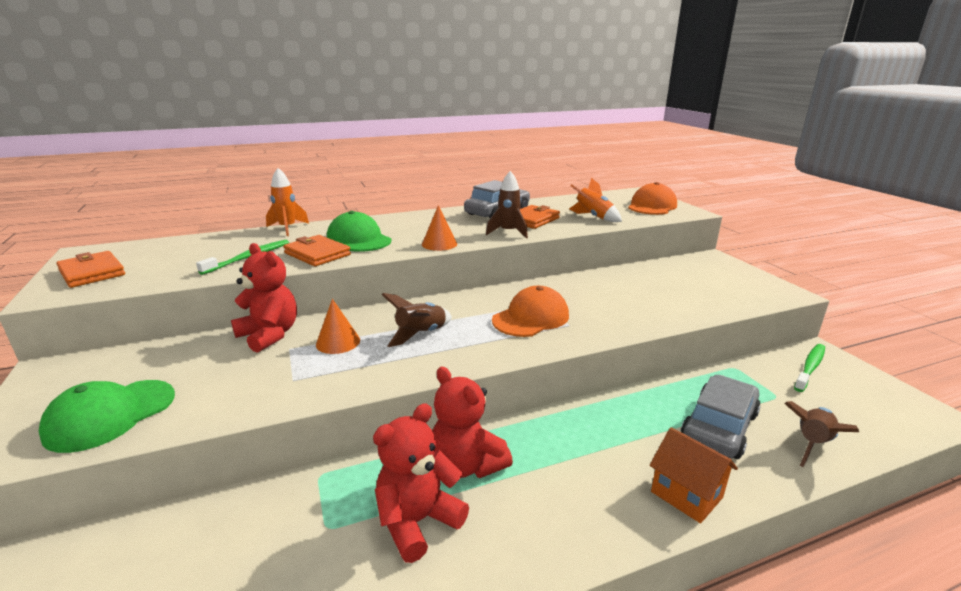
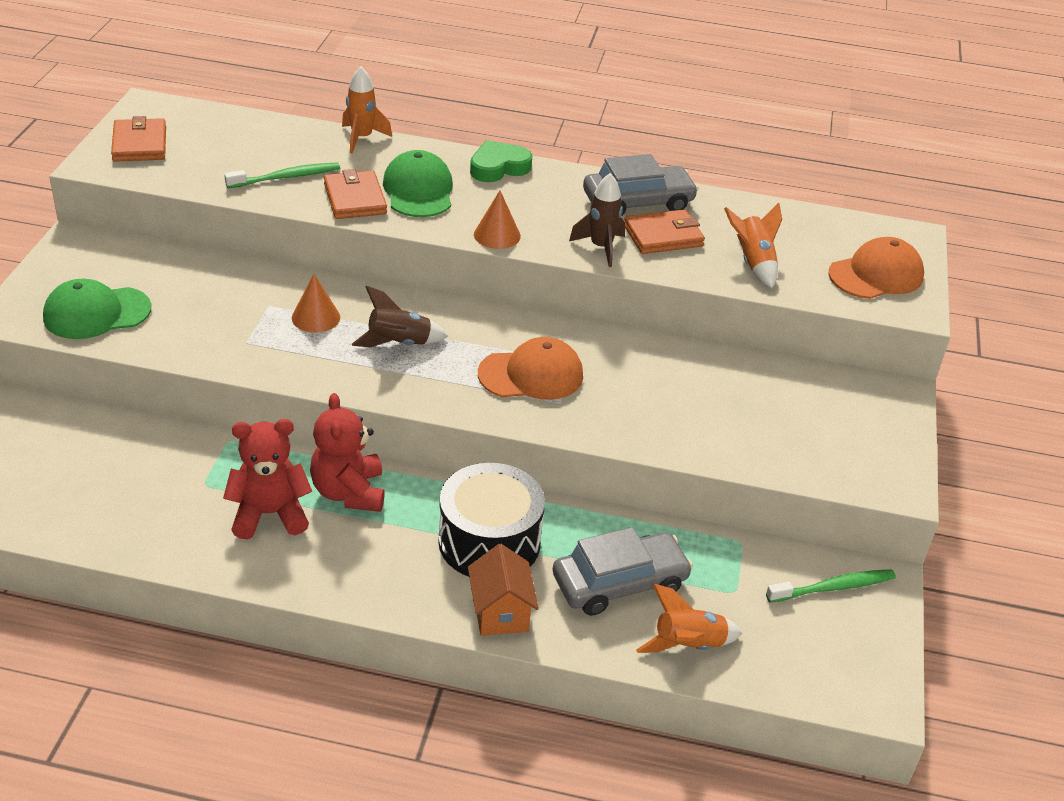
camera: 30 degrees right, 15 degrees up
red teddy bear [231,243,297,353] -> none
brown rocket [784,401,859,467] -> orange rocket [636,584,742,653]
none -> black drum [438,463,545,577]
none -> green heart [470,140,532,182]

